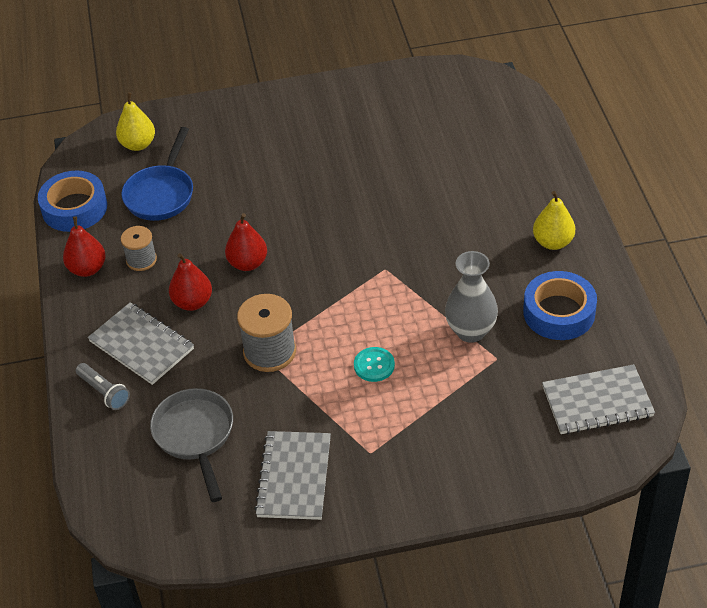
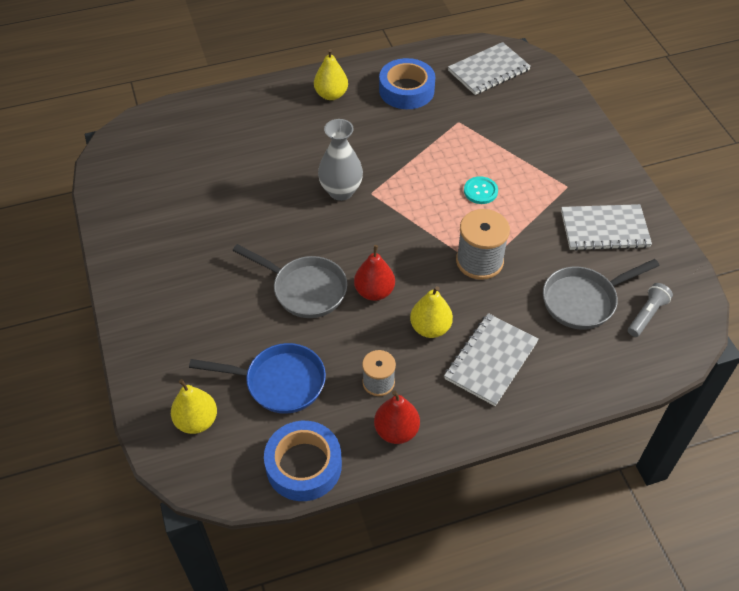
camera: 100 degrees left, 5 degrees up
grey flashlight [76,363,130,410] -> grey flashlight moved to [628,283,673,337]
red pear [169,253,212,311] -> yellow pear [410,286,453,338]
grey vase [445,251,498,343] -> grey vase moved to [318,119,363,201]
grey notebook [542,364,655,434] -> grey notebook turned 75 degrees clockwise [448,42,531,95]
none -> grey pan [232,244,347,318]

